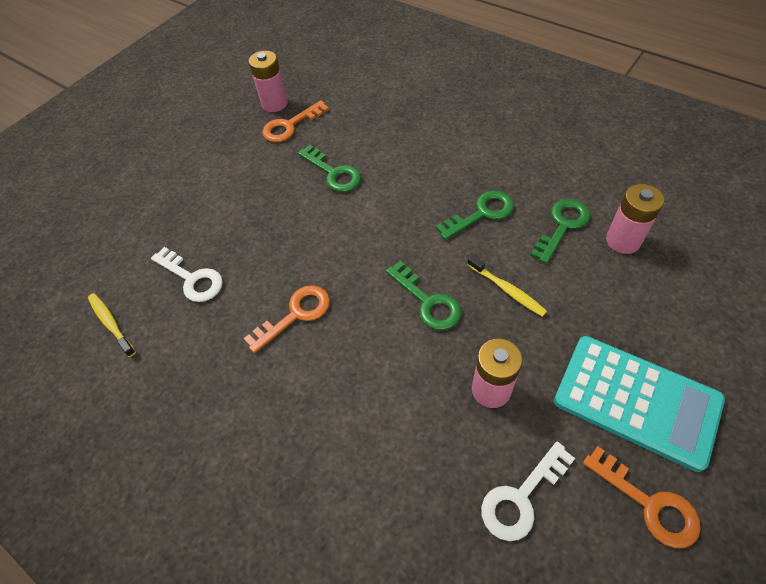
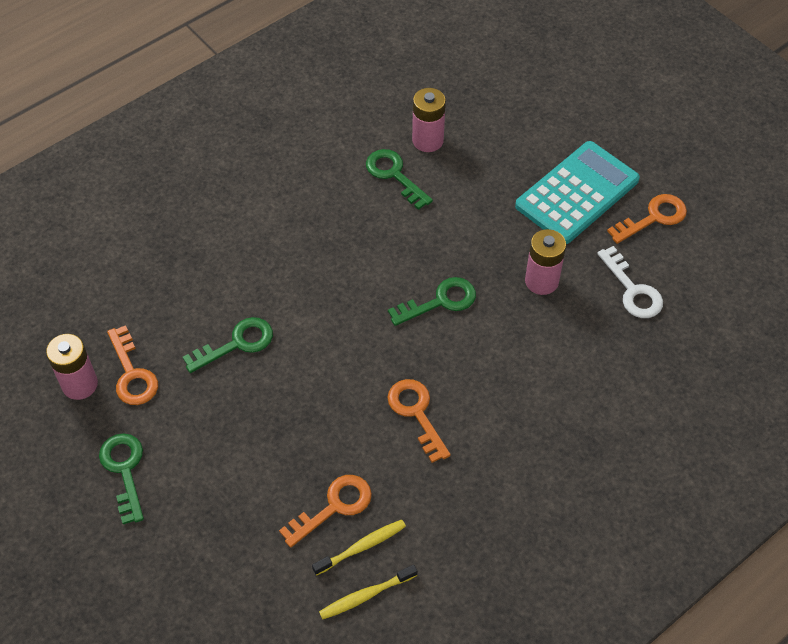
camera: 80 degrees left, 0 degrees up
white key [151,247,223,302] -> orange key [279,475,372,548]
green key [436,190,514,240] -> green key moved to [99,433,144,524]
yellow toothbrush [467,255,547,317] -> yellow toothbrush moved to [312,520,406,575]

